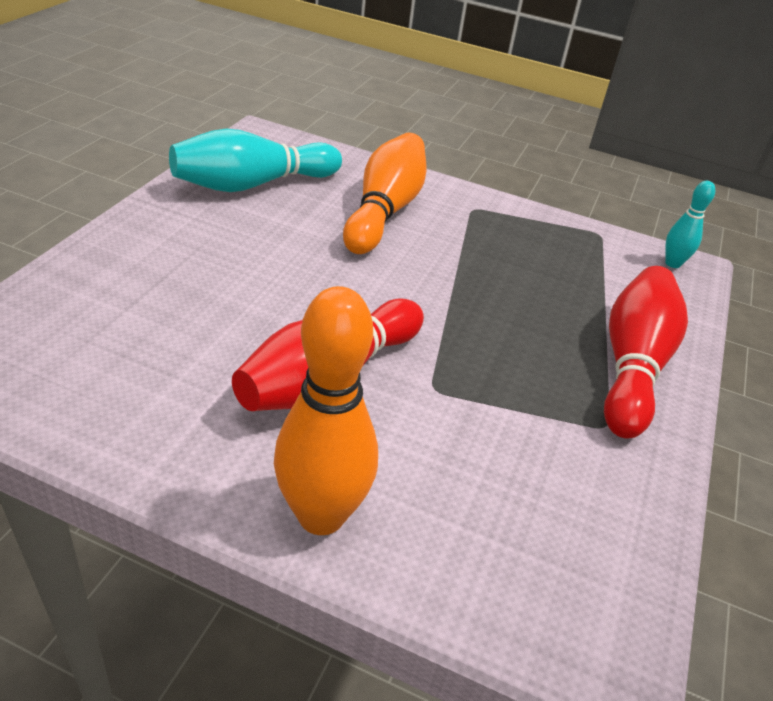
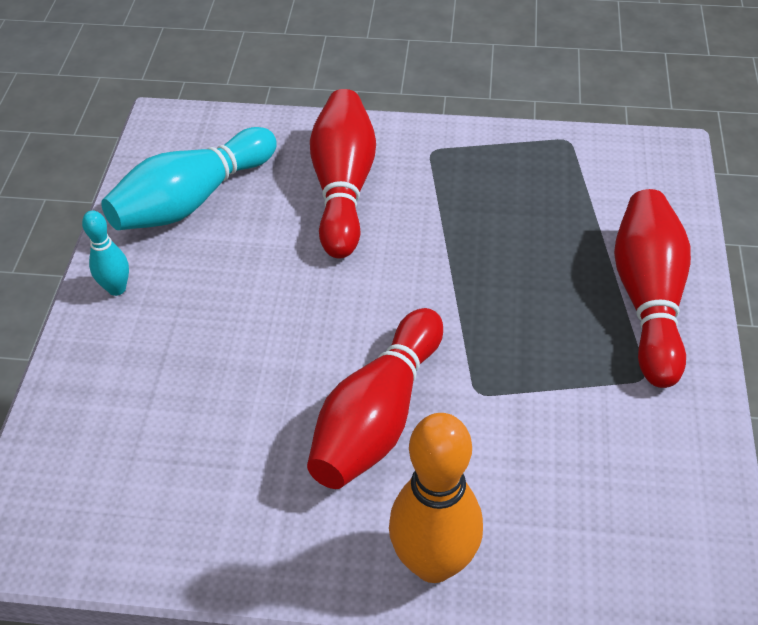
camera: 10 degrees left, 10 degrees up
orange bowling pin [343,133,427,254] -> red bowling pin [310,89,376,258]
turquoise bowling pin [665,181,715,268] -> turquoise bowling pin moved to [82,210,129,296]

